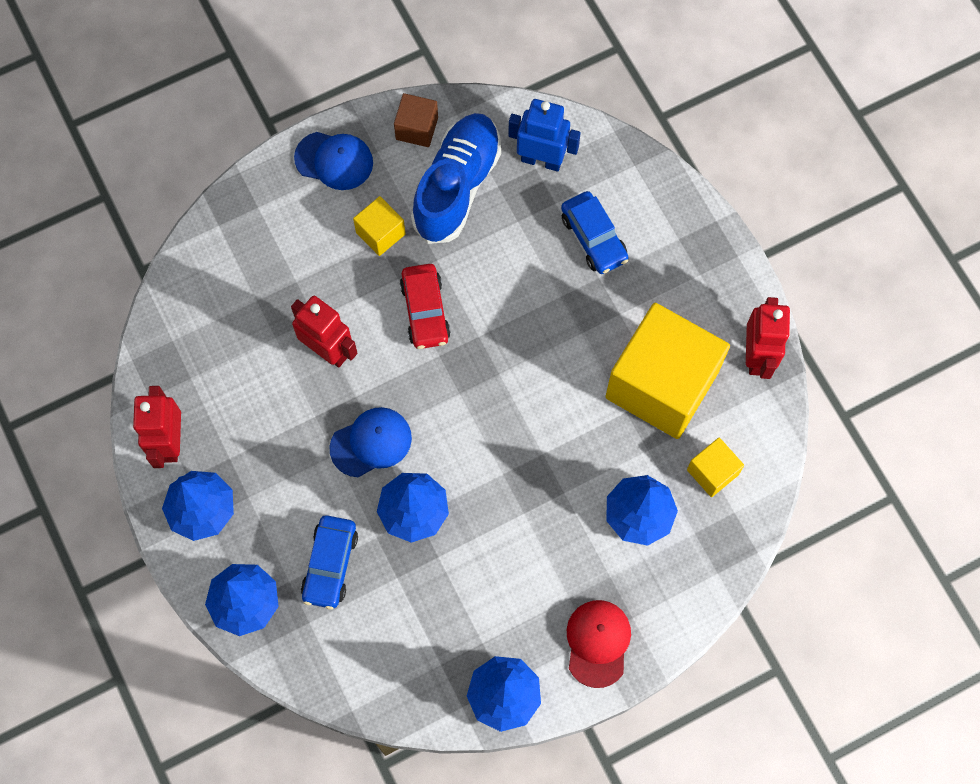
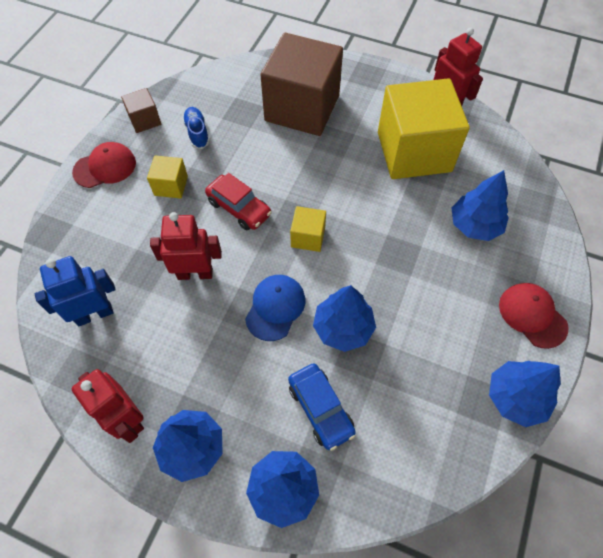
camera: 40 degrees left, 10 degrees down
blue cap [294,132,373,190] -> red cap [72,142,136,188]
blue shoe [411,113,501,244] -> blue shoe [182,107,210,149], size x0.48
blue robot [508,99,581,172] -> blue robot moved to [35,256,116,326]
blue car [561,191,628,274] -> brown cube [261,33,343,136]
yellow cube [687,438,744,497] -> yellow cube moved to [290,206,326,252]

